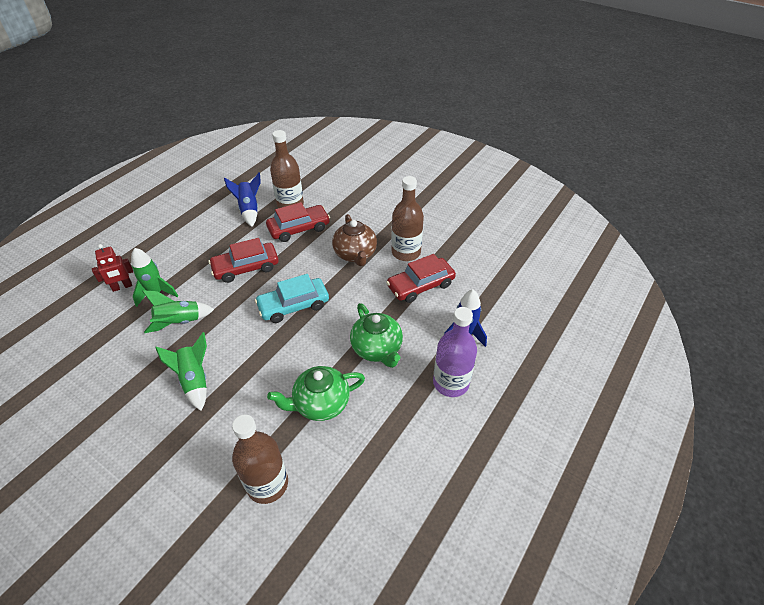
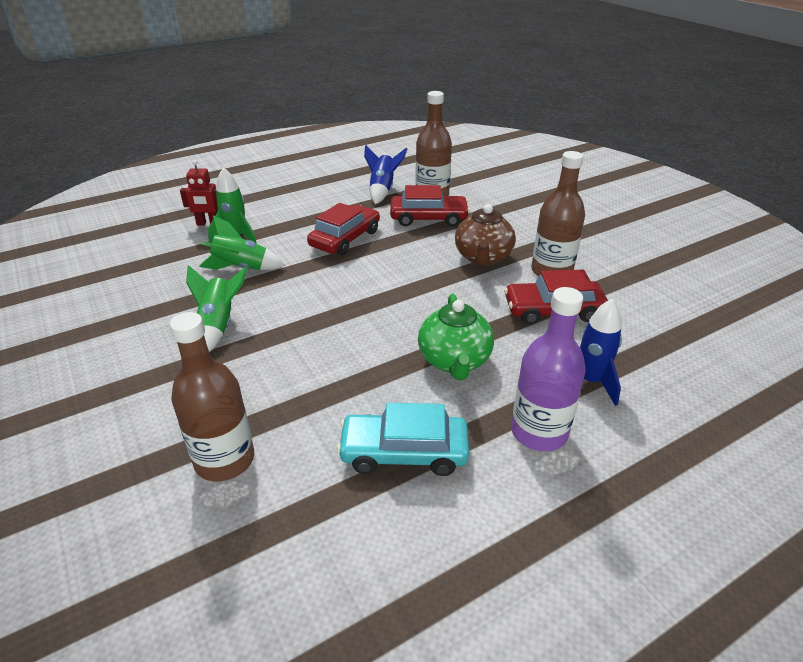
camera: 25 degrees right, 10 degrees down
red car [209,238,279,283] -> red car turned 120 degrees clockwise [307,203,380,255]
turquoise car [255,274,329,323] -> turquoise car moved to [337,403,469,476]
green teapot [267,366,365,421] -> none

